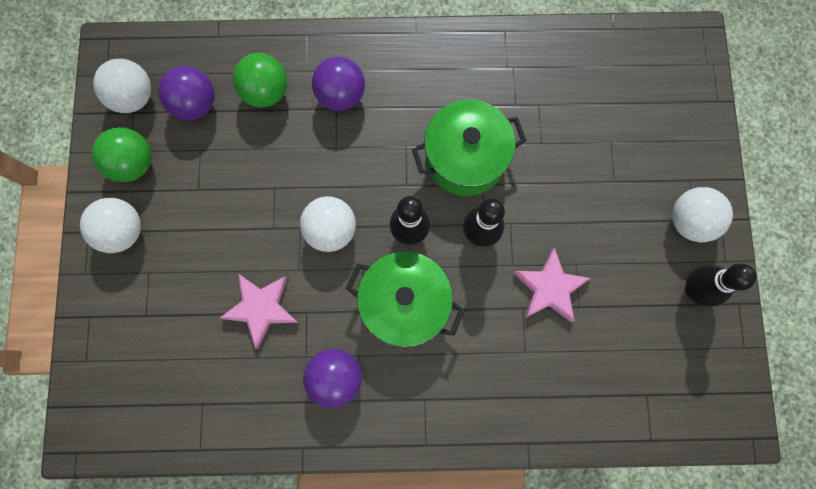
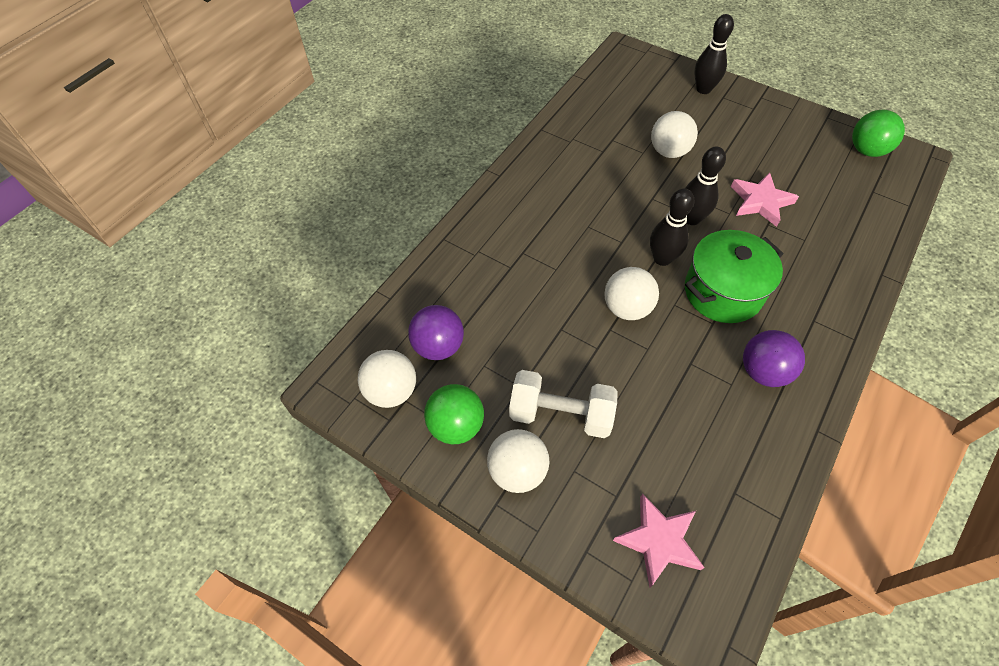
camera: 55 degrees left, 20 degrees down
pink star [220,274,298,349] -> pink star moved to [613,494,705,587]
green ball [233,53,287,108] -> green ball moved to [852,110,905,157]
purple ball [312,56,365,111] -> none
green pot [412,100,527,196] -> none
white ball [672,187,733,242] -> white ball moved to [651,111,698,158]
black bowling pin [685,263,757,307] -> black bowling pin moved to [694,14,734,94]
none -> white dumbbell [509,370,618,438]

